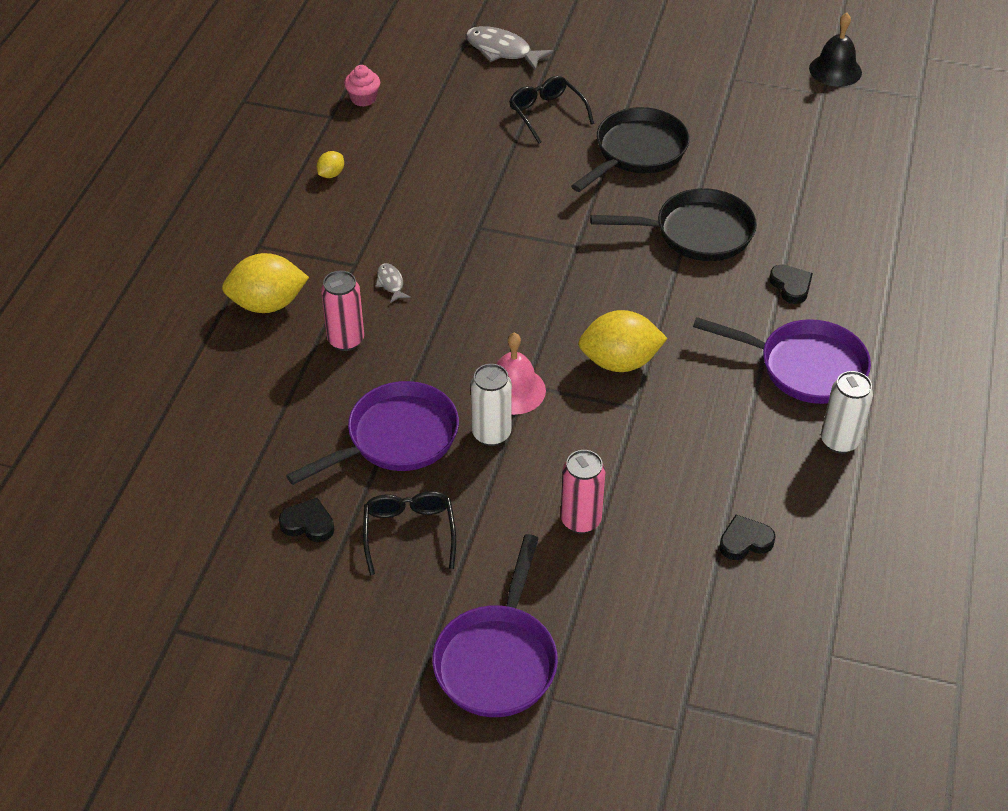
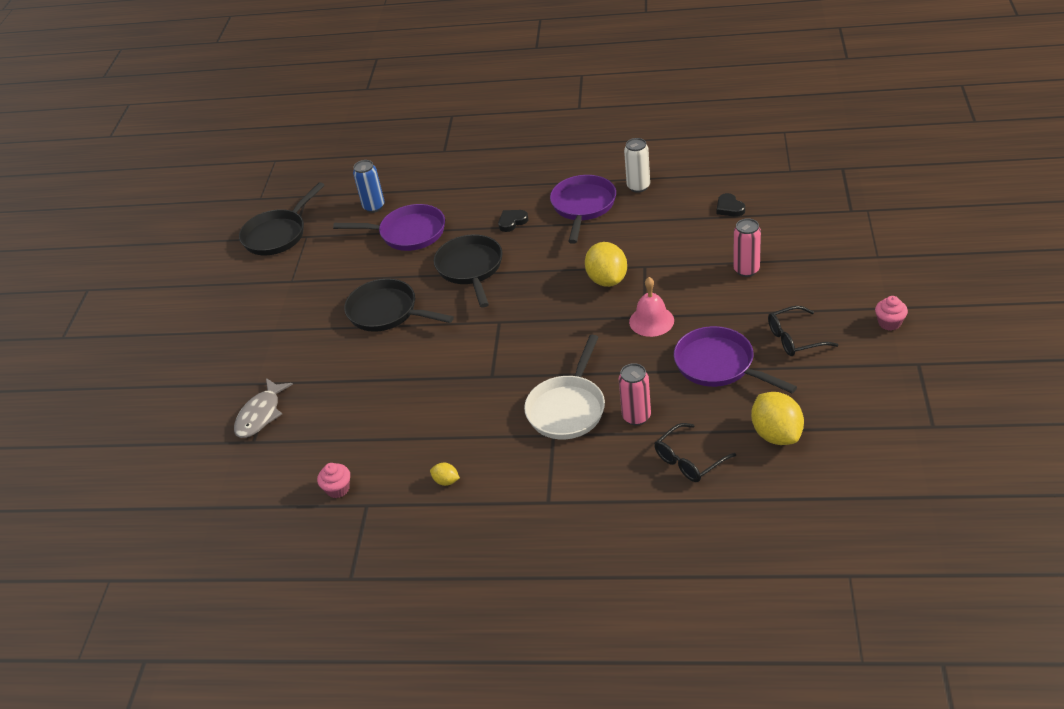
camera: 95 degrees left, 5 degrees down
yellow lemon [222,253,309,313] -> yellow lemon moved to [751,392,804,445]
black heart [279,498,334,542] -> none
grey fish [375,263,410,303] -> white pan [524,335,605,439]
purple pan [432,534,558,717] -> purple pan moved to [333,204,445,251]
white can [471,364,512,446] -> none
black glasses [509,76,594,144] -> black glasses moved to [655,423,736,482]
black bell [809,13,862,87] -> black pan [239,182,325,255]
none -> blue can [353,160,385,213]
none -> pink cupcake [875,296,908,331]

